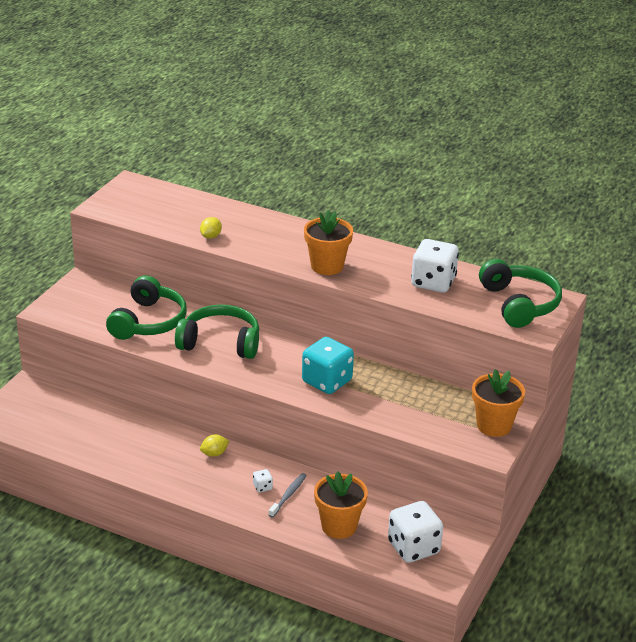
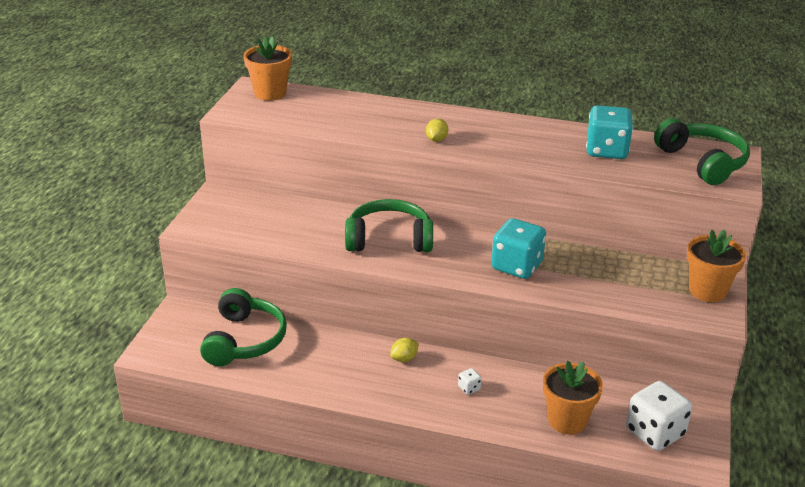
camera: 10 degrees left, 0 degrees up
green headphones [106,275,187,340] -> green headphones moved to [200,288,287,366]
yellow lemon [200,217,222,239] -> yellow lemon moved to [426,118,448,142]
grey toothbrush [269,473,307,518] -> none
orange flower pot [304,210,353,275] -> orange flower pot moved to [244,36,292,101]
white dice [411,239,459,293] -> turquoise dice [586,105,633,159]

